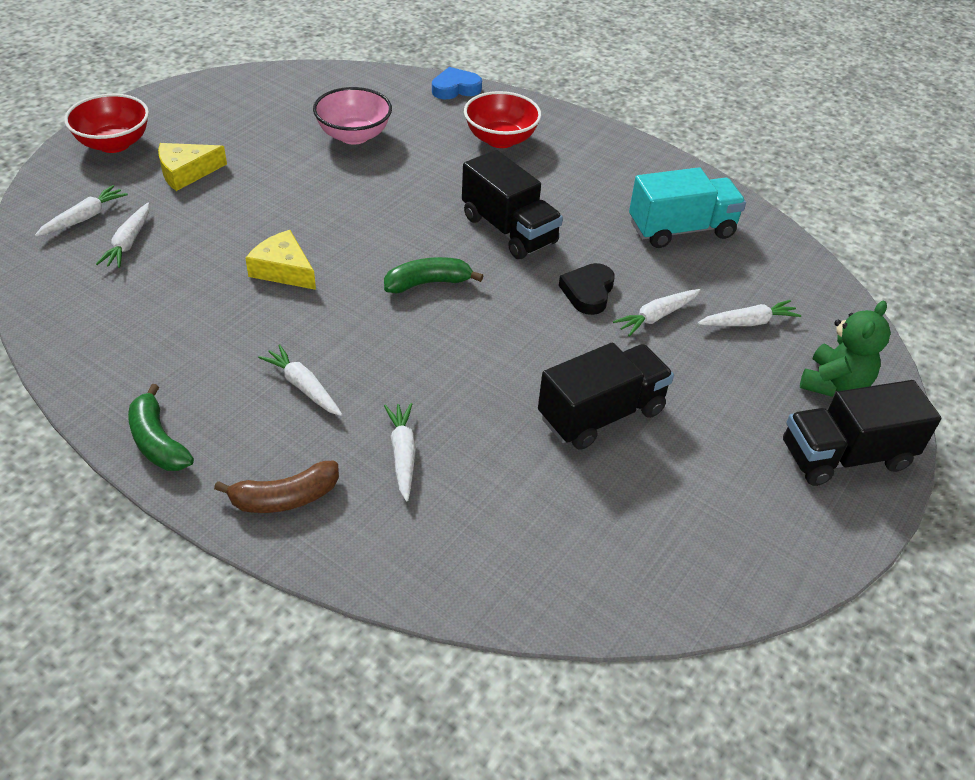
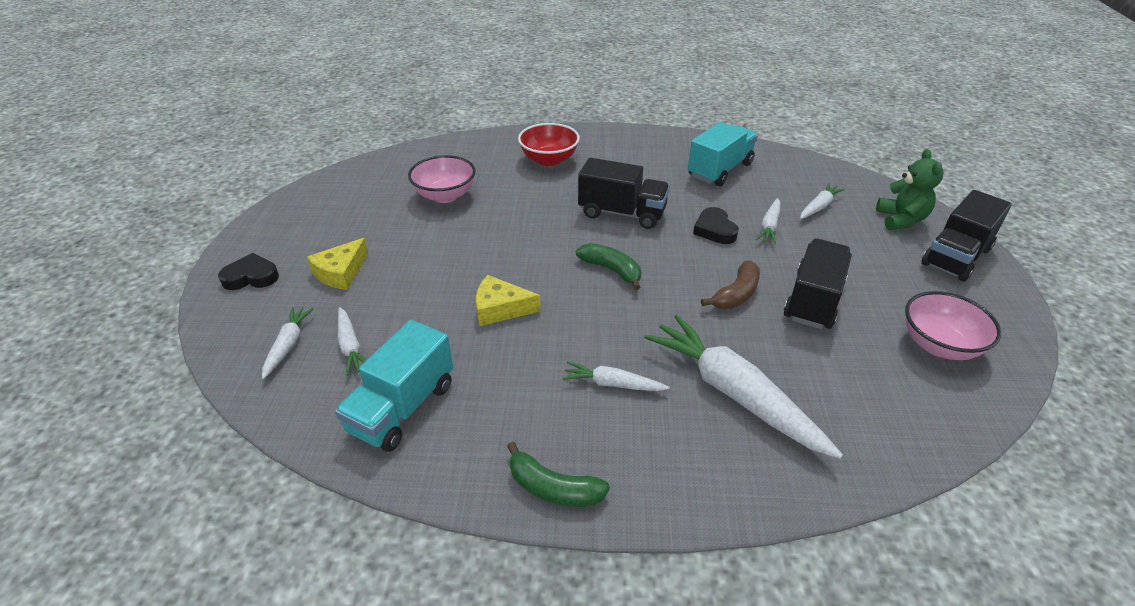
camera: 30 degrees left, 5 degrees down
red bowl [64,94,149,153] -> black heart [218,253,279,290]
brown banana [214,461,339,513] -> brown banana moved to [701,260,760,309]
green banana [384,257,483,293] -> green banana turned 90 degrees clockwise [576,243,641,290]
white carrot [384,403,416,501] -> white carrot [644,315,843,459], size x2.06
blue heart [432,67,482,99] -> none
none -> turquoise truck [335,320,453,452]
none -> pink bowl [905,291,1001,360]

